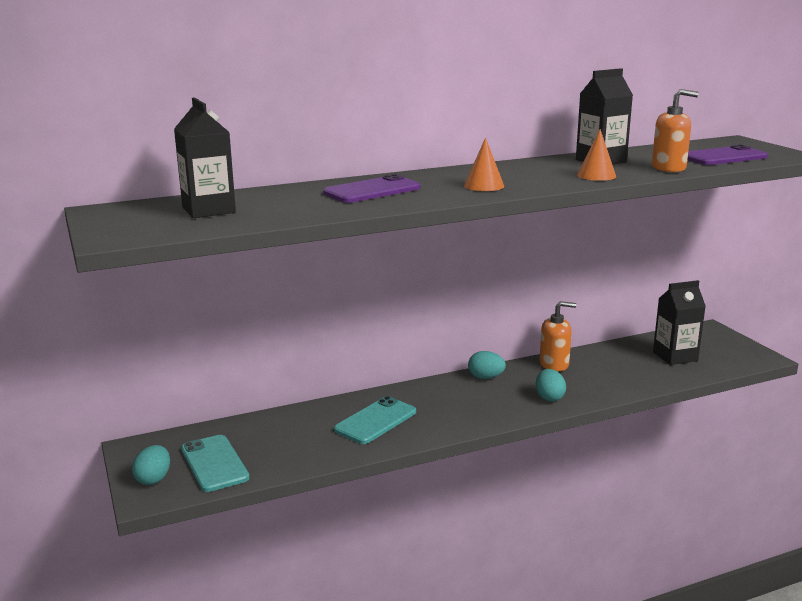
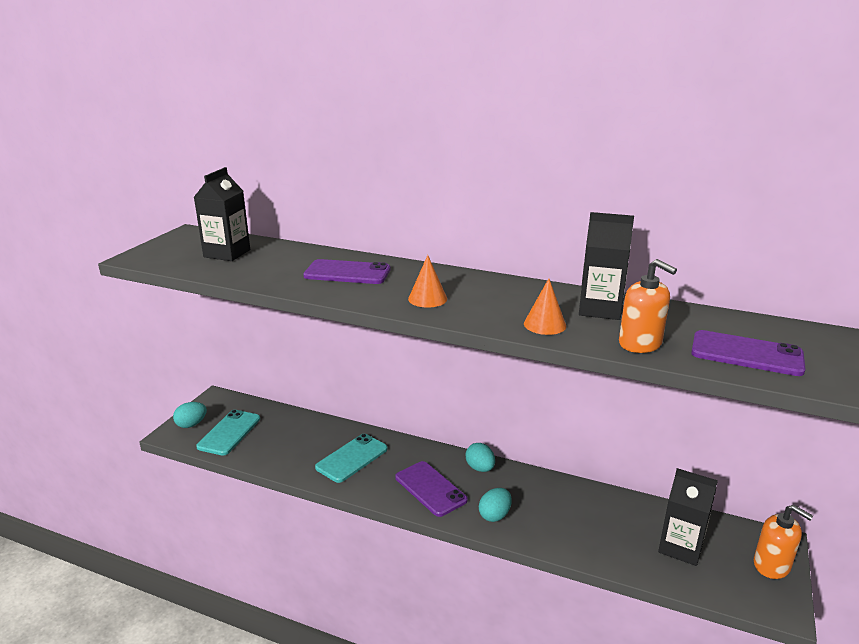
camera: 45 degrees right, 5 degrees up
turquoise phone [334,396,416,444] -> turquoise phone turned 45 degrees counterclockwise [315,434,388,483]
orange soap dispenser [540,301,576,371] -> orange soap dispenser moved to [754,505,813,579]
none -> purple phone [395,461,468,517]

